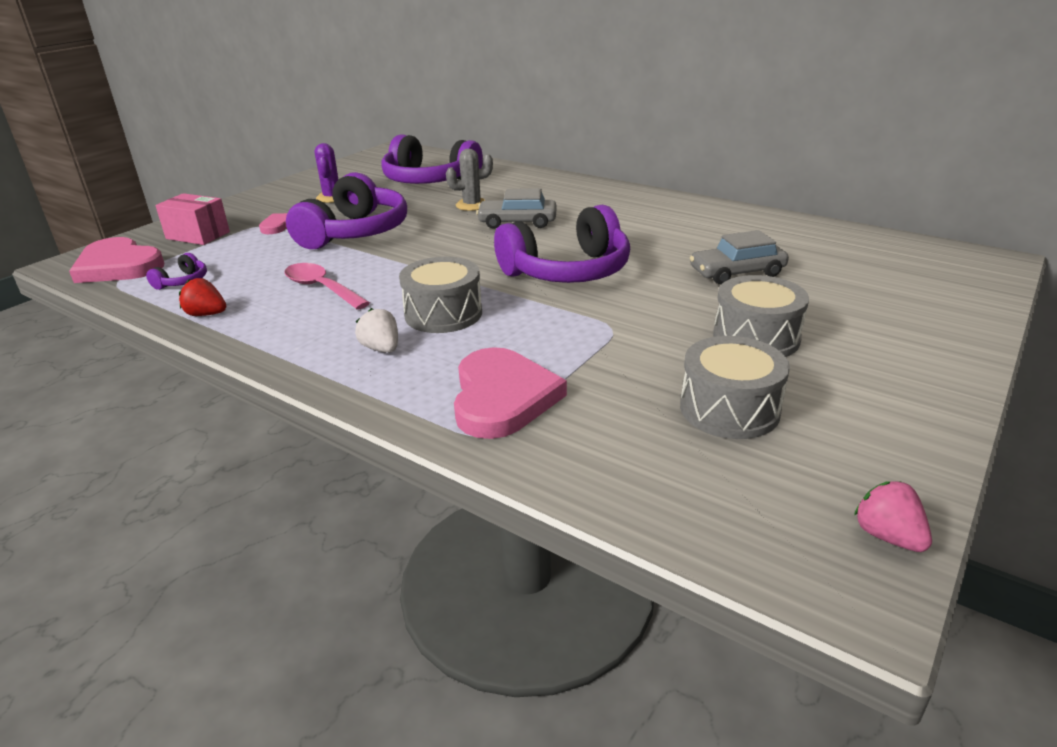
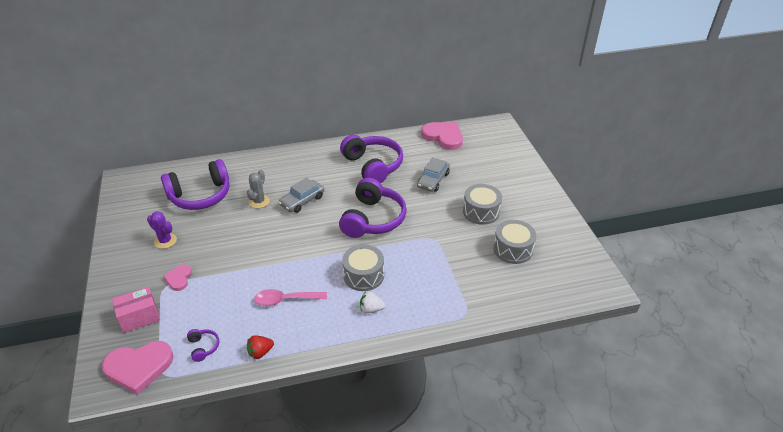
camera: 50 degrees left, 10 degrees up
purple headphones [286,172,407,249] -> purple headphones moved to [340,135,403,183]
pink heart [454,347,567,439] -> pink heart moved to [421,122,463,150]
pink strawberry [854,481,932,552] -> none

